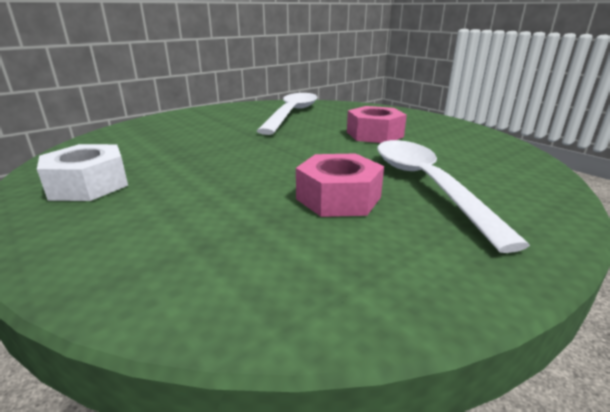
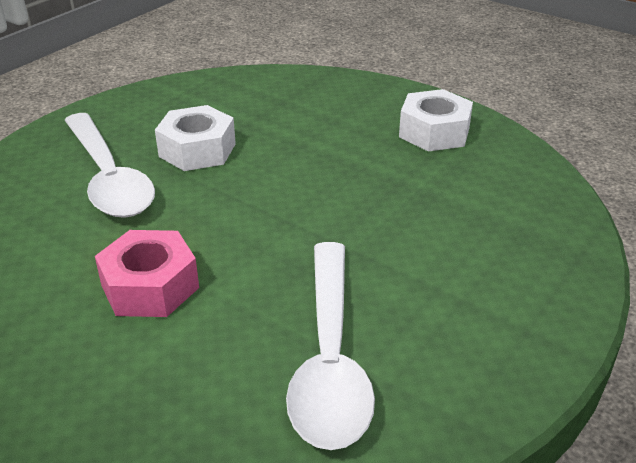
camera: 165 degrees right, 10 degrees up
pink nut [296,154,384,217] -> white nut [155,105,236,171]

